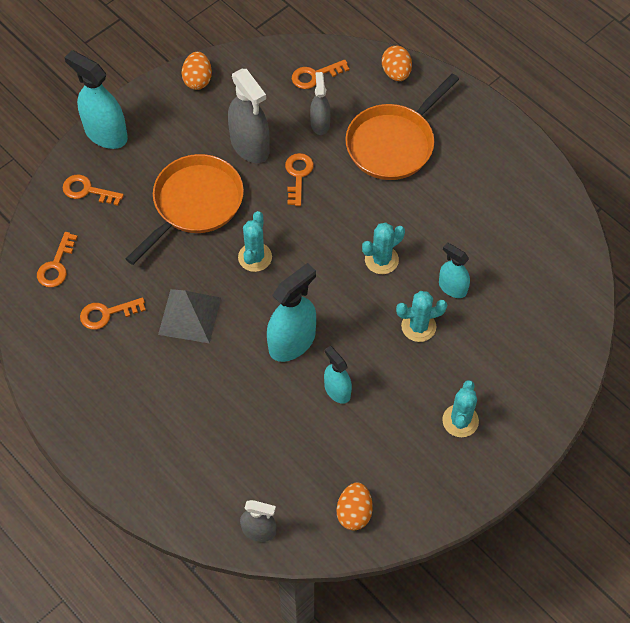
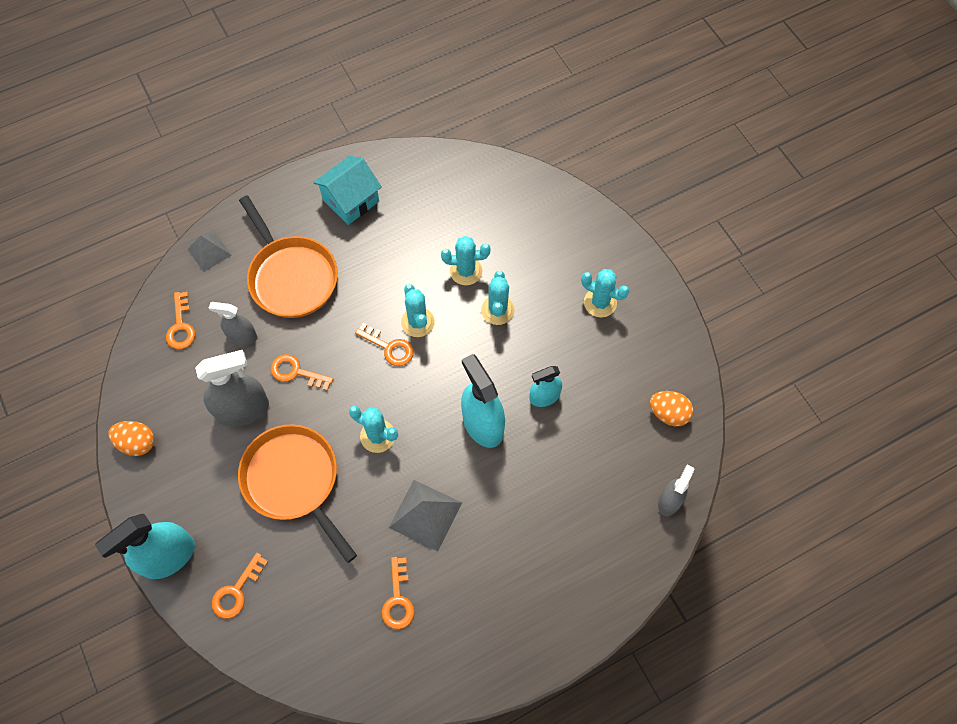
camera: 75 degrees left, 5 degrees up
orange key [37,232,78,287] -> orange key moved to [355,323,414,366]
orange egg [382,46,412,81] -> grey pyramid [188,233,232,272]
turquoise spray bottle [439,243,470,298] -> turquoise cactus [441,236,490,285]
none -> turquoise house [313,156,382,225]

